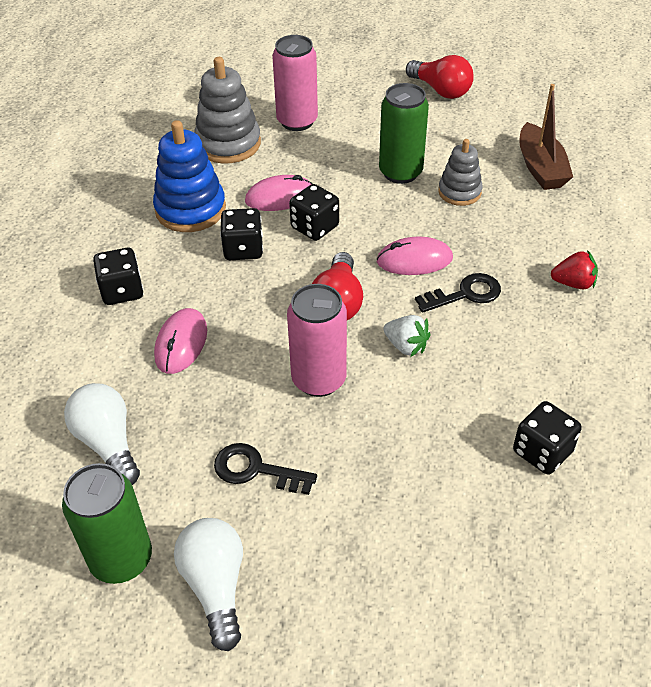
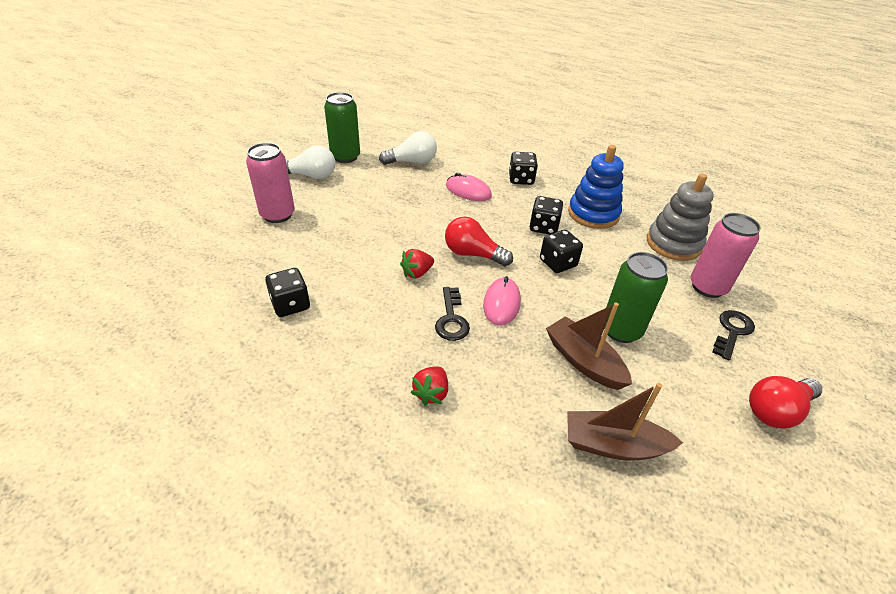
camera: 105 degrees right, 5 degrees down
black key [214,443,317,495] -> black key moved to [712,310,755,361]
pink mouse [245,175,313,211] -> none
pink can [287,284,347,397] -> pink can moved to [246,143,295,223]
white strawberry [383,315,431,357] -> red strawberry [400,249,434,279]
grey stacking toy [438,139,483,206] -> brown boat [546,302,632,390]

